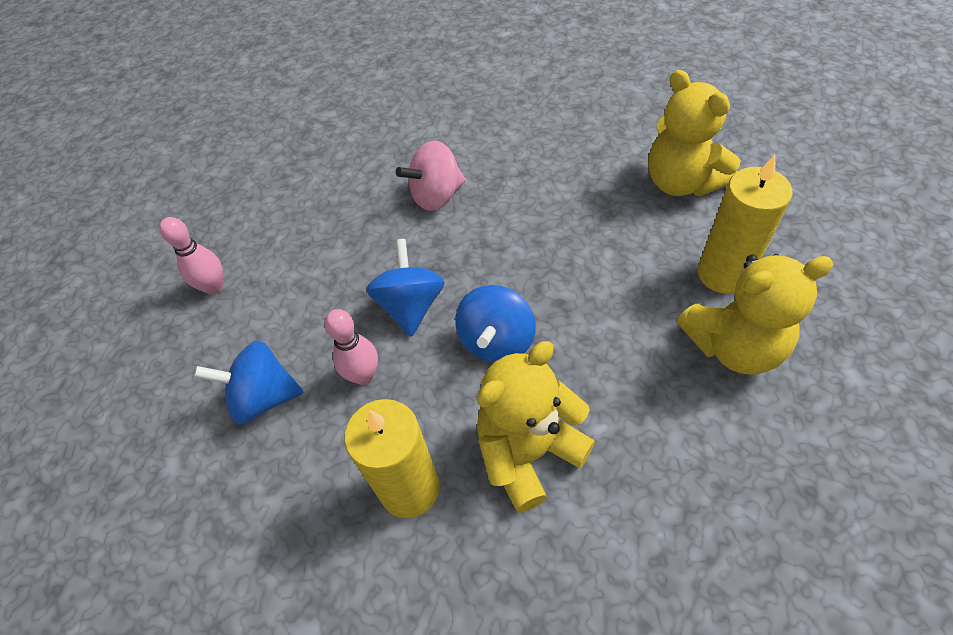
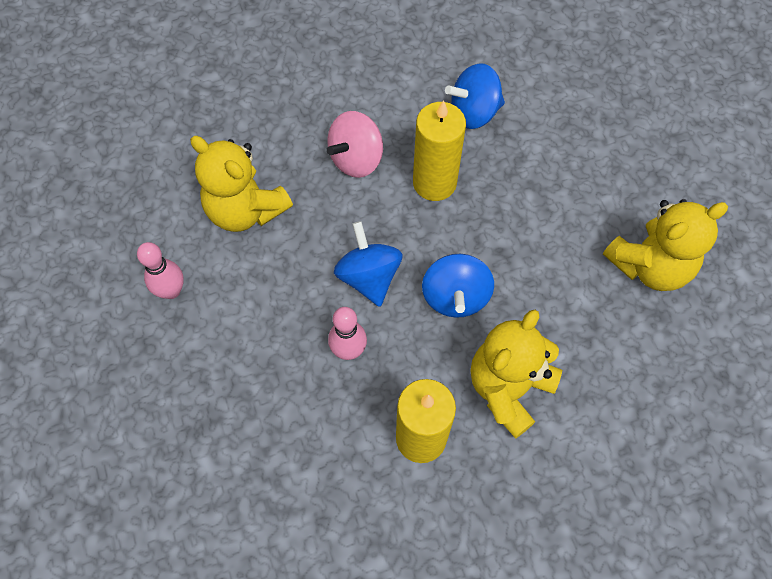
camera: 20 degrees left, 10 degrees up
blue spinning top [194,341,303,424] -> blue spinning top moved to [445,63,505,129]
yellow teddy bear [648,70,740,196] -> yellow teddy bear moved to [190,136,293,232]
yellow candle [698,155,793,294] -> yellow candle moved to [413,100,466,201]

